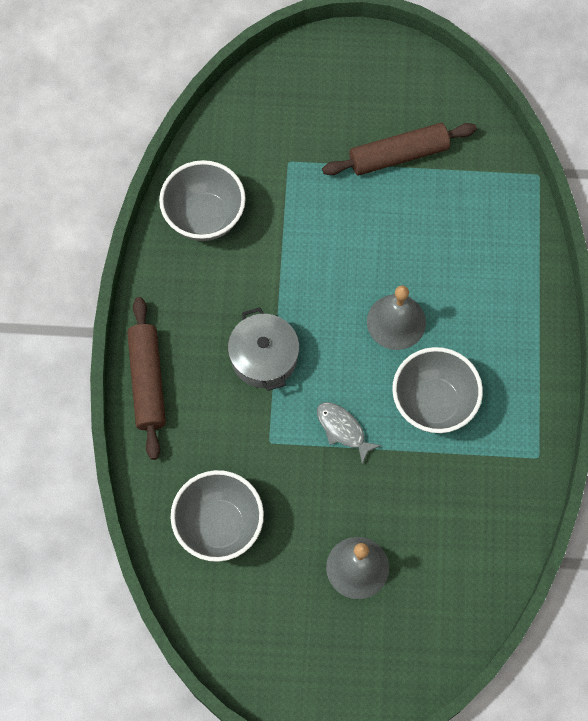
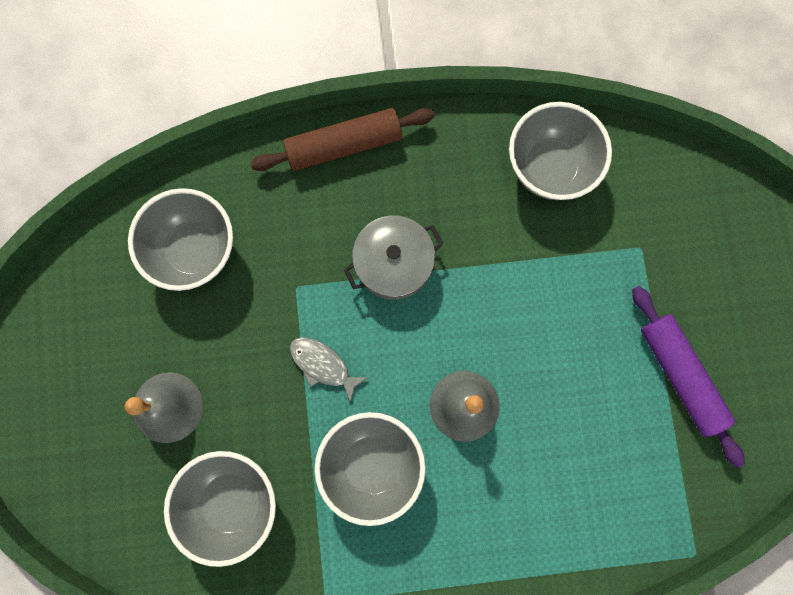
camera: 80 degrees right, 10 degrees up
grey fish [317,402,381,464] -> grey fish turned 90 degrees counterclockwise [290,337,369,403]
brown rolling pin [322,123,477,175] -> purple rolling pin [632,286,745,467]
none -> grey bowl [164,451,276,567]

